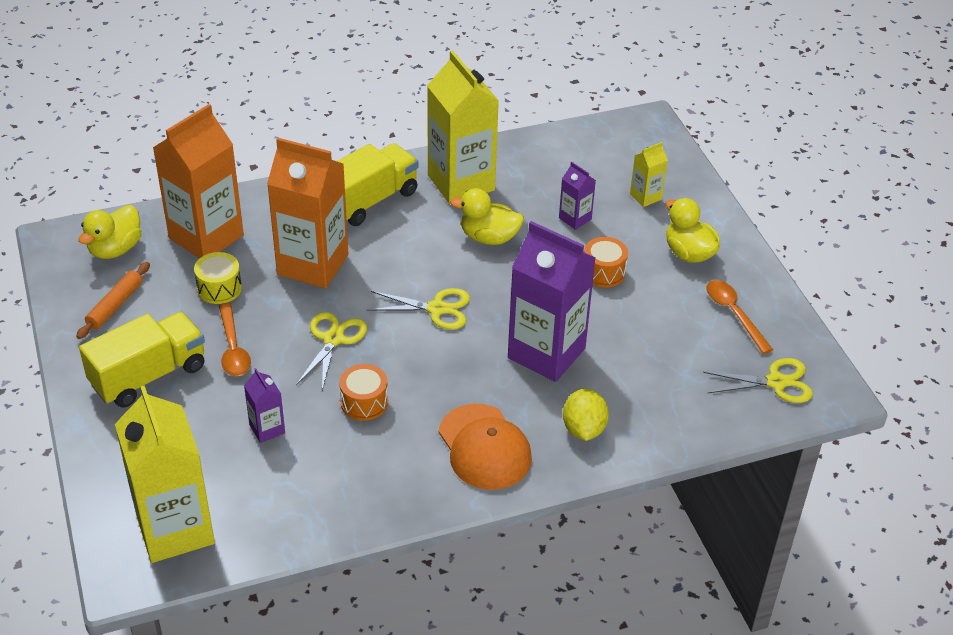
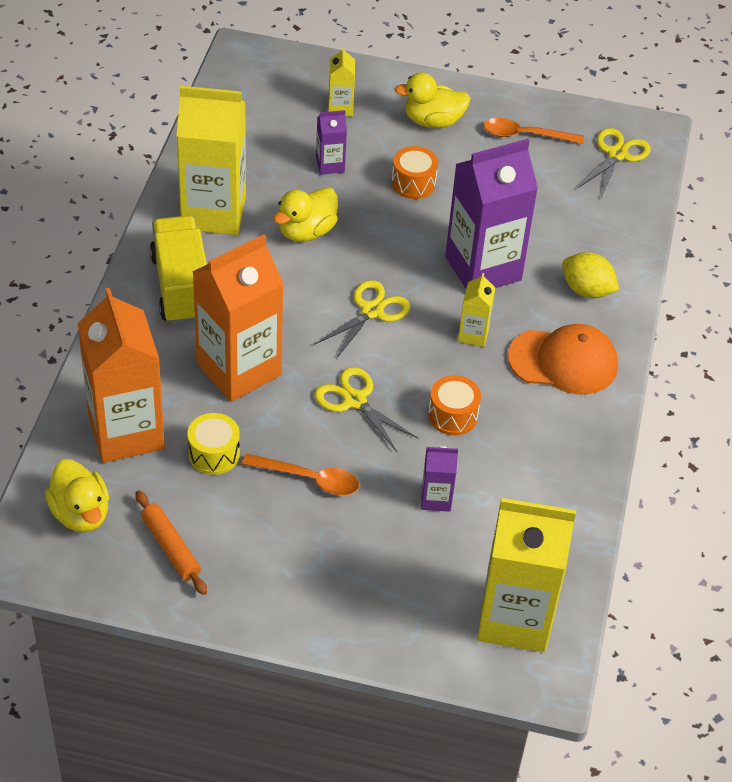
camera: 60 degrees left, 5 degrees up
yellow truck [79,312,205,408] -> none
none -> yellow carton [458,273,495,347]

